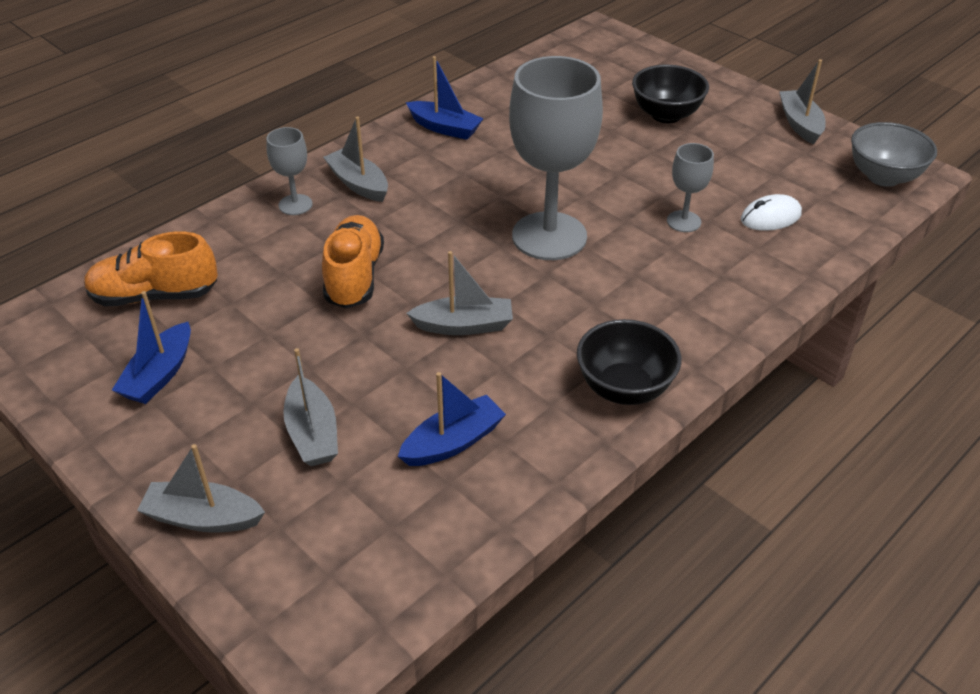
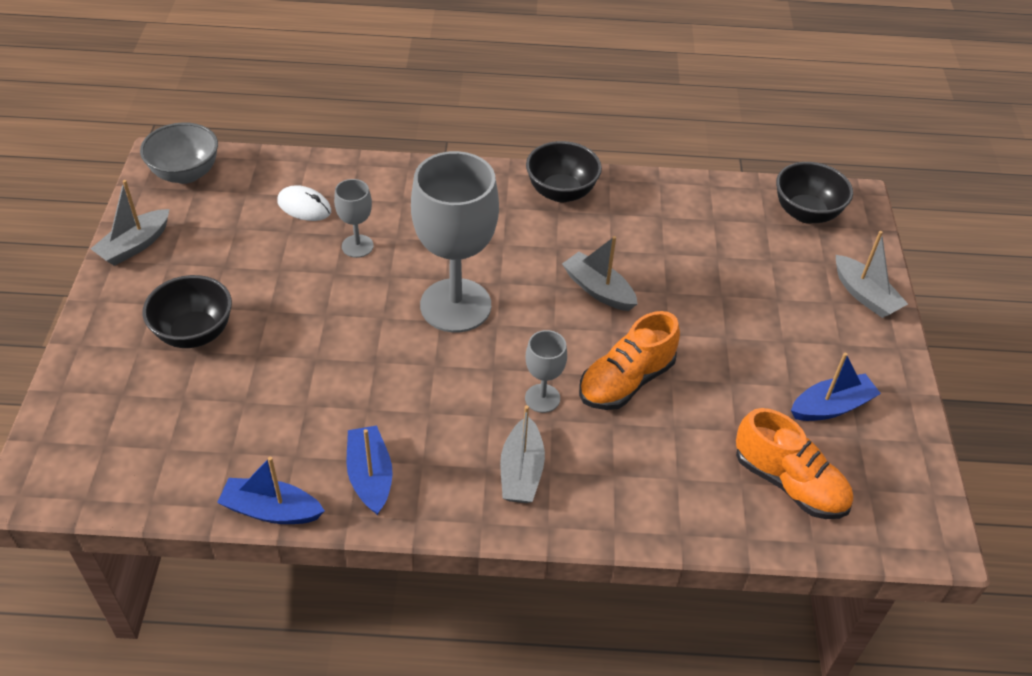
camera: 135 degrees left, 5 degrees up
grey goblet [266,127,312,215] -> grey goblet moved to [525,330,567,413]
grey boat [283,348,338,466] -> none
blue boat [398,372,506,466] -> blue boat moved to [217,457,325,524]
none -> black bowl [776,162,853,224]

